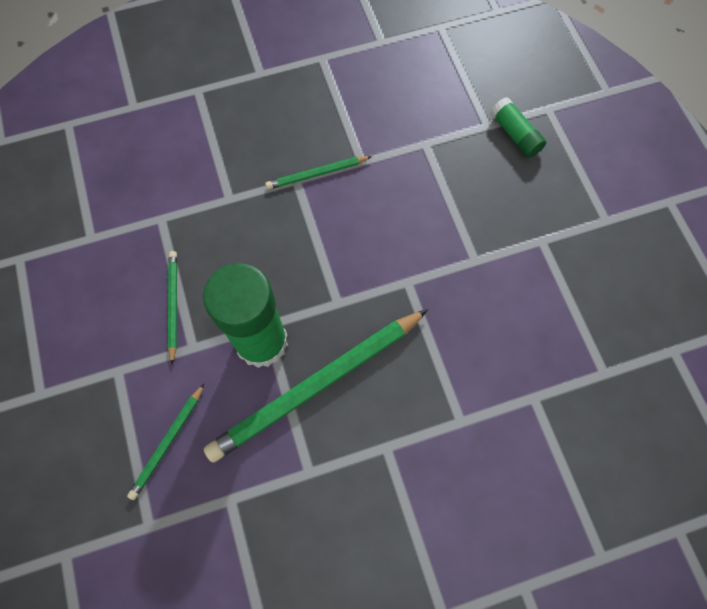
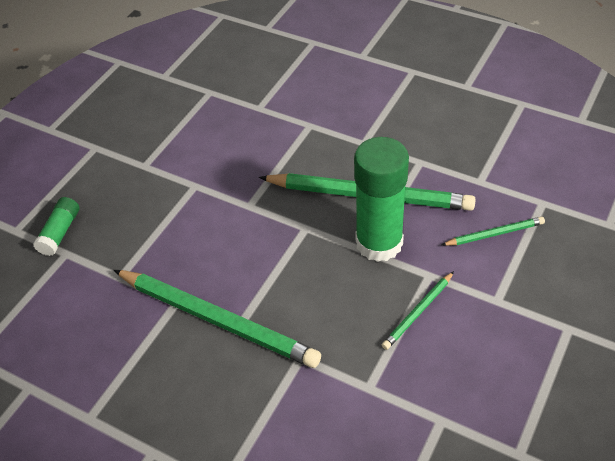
camera: 130 degrees left, 20 degrees down
green pencil [265,156,372,190] -> green pencil [114,270,321,368], size x2.09

